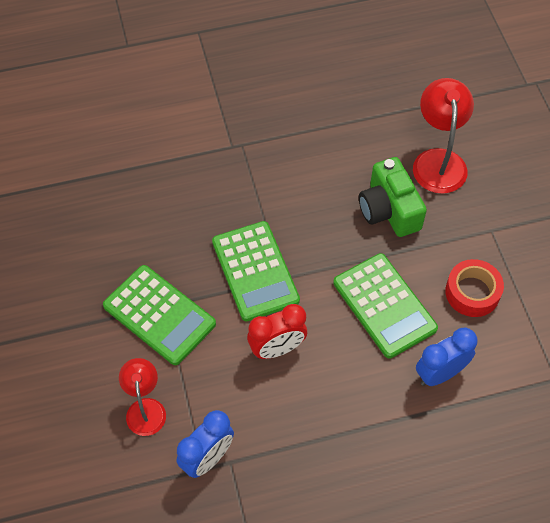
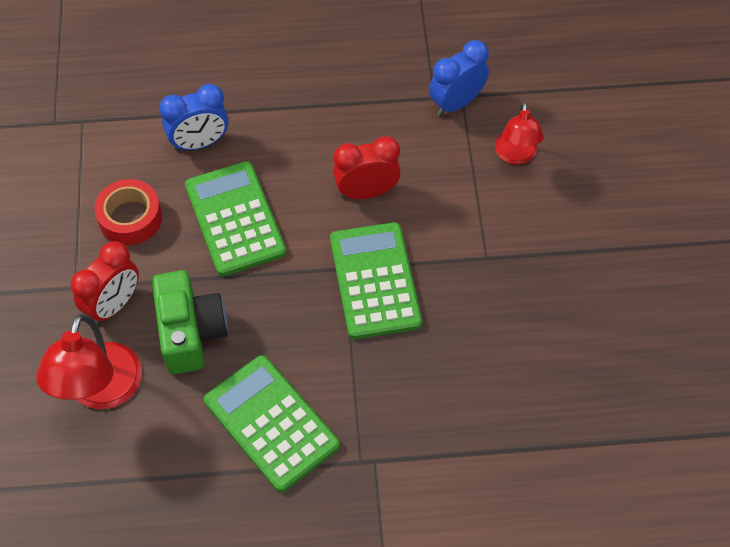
camera: 170 degrees left, 0 degrees up
green calculator [103,265,216,365] -> green calculator moved to [204,355,340,492]
none -> red clock [71,241,139,324]

